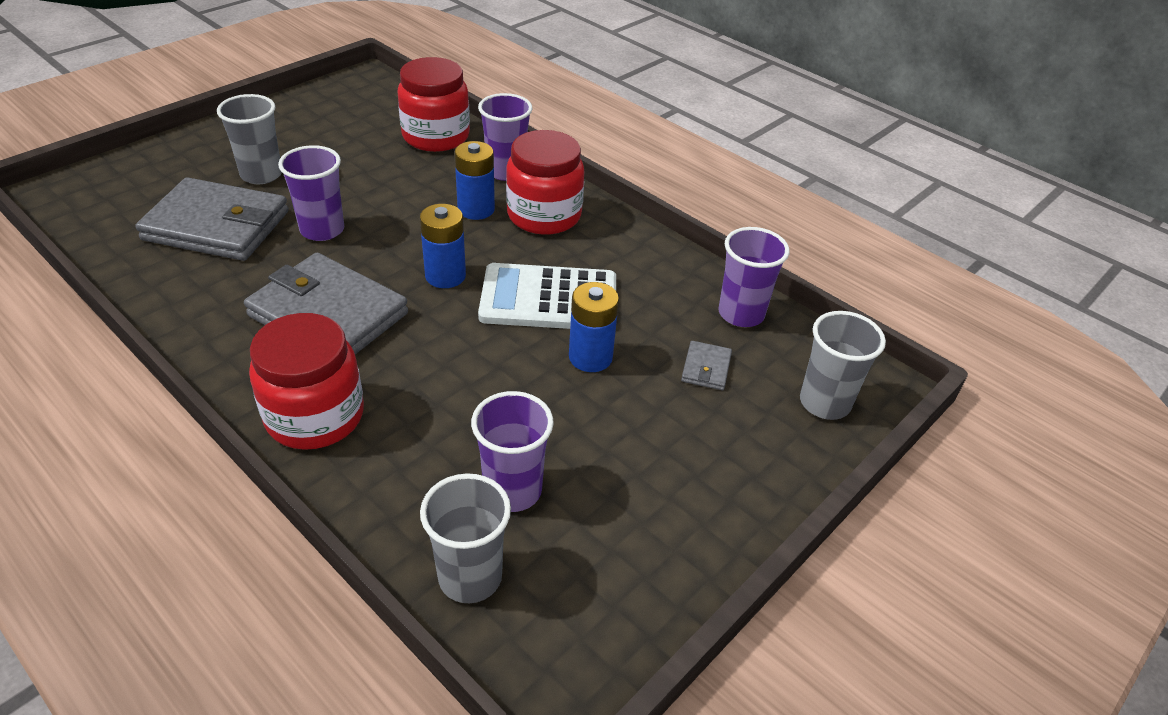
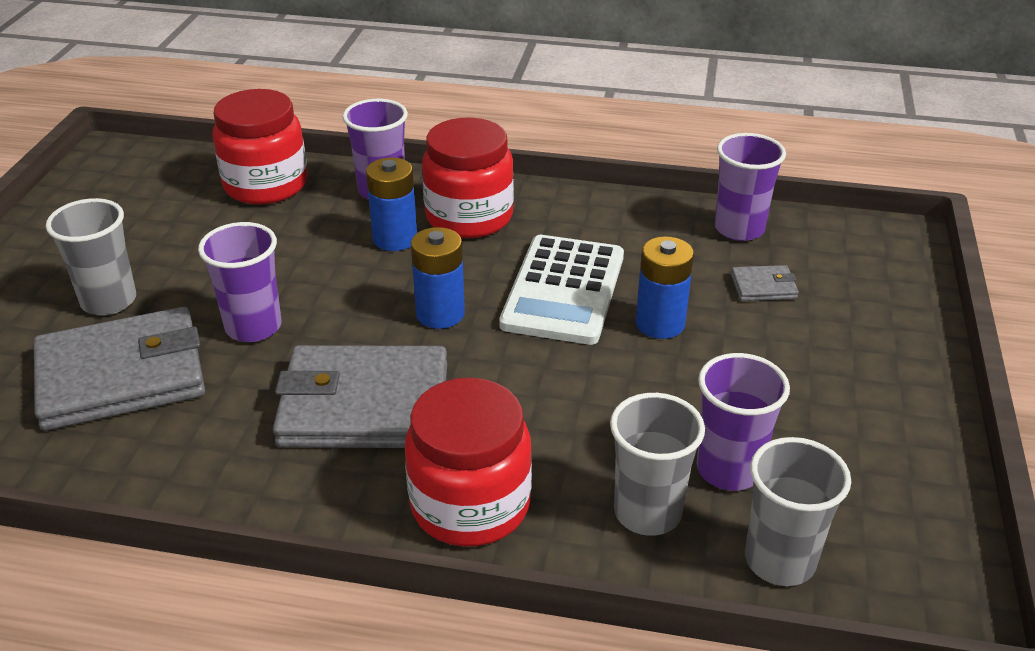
camera: 30 degrees left, 5 degrees down
white calculator [478,263,616,329] -> white calculator turned 45 degrees counterclockwise [499,235,624,345]
grey wallet [681,341,732,390] -> grey wallet turned 75 degrees counterclockwise [731,265,799,301]
grey cup [800,311,886,420] -> grey cup moved to [610,393,705,536]

